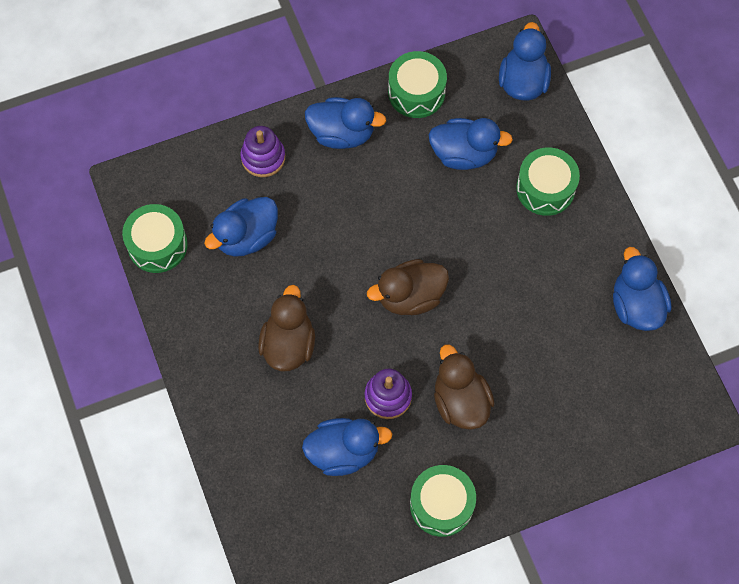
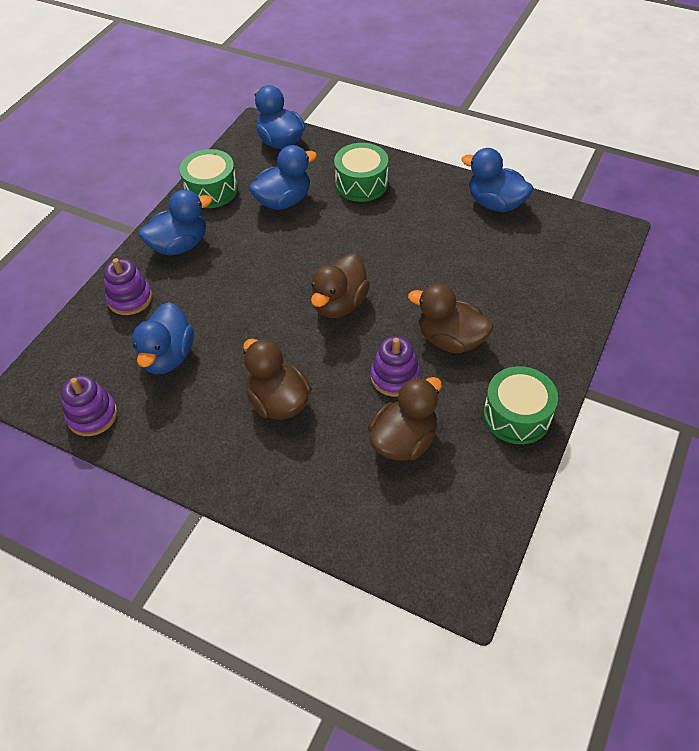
camera: 40 degrees left, 15 degrees down
green drum [122,204,188,273] -> purple stacking toy [61,375,117,436]
blue duck [302,418,392,476] -> brown duck [368,377,442,461]

